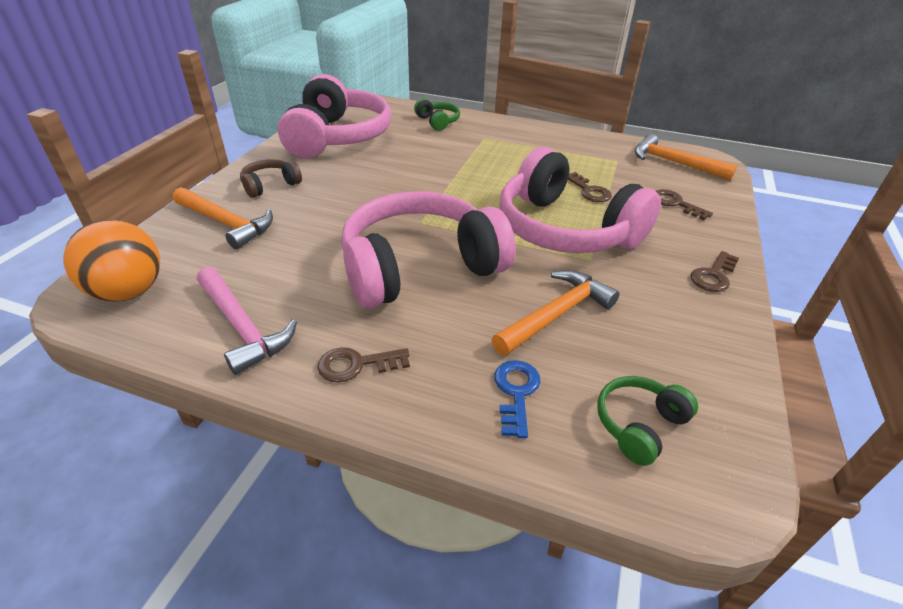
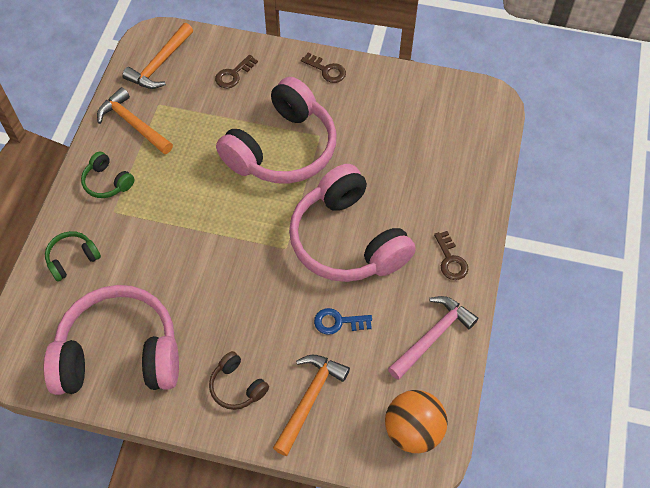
camera: 95 degrees left, 20 degrees up
orange hammer [492,270,620,356] -> orange hammer moved to [97,87,173,154]
blue key [494,360,541,438] -> blue key moved to [314,308,372,335]
brown key [568,172,612,202] -> none
green headphones [597,376,698,466] -> green headphones moved to [81,151,135,198]

